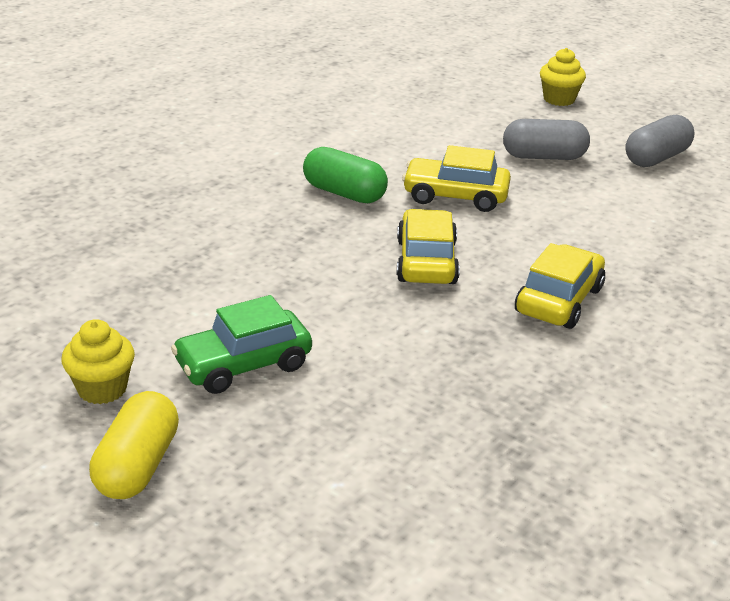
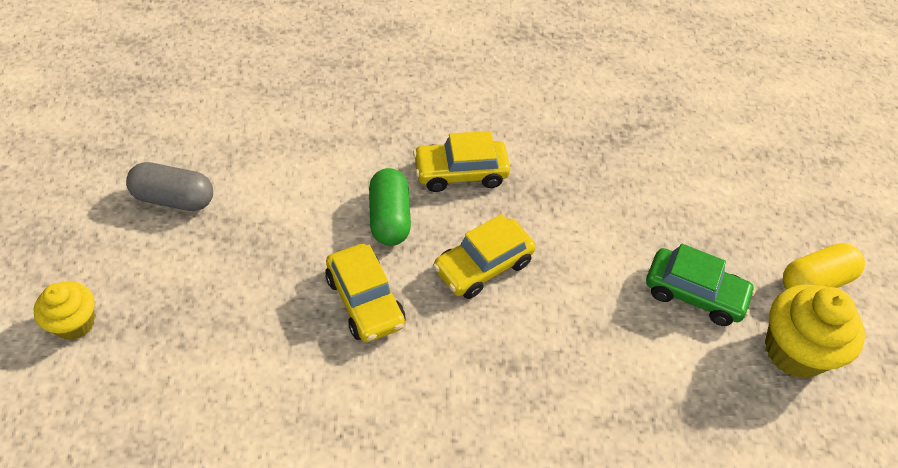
camera: 130 degrees left, 20 degrees up
yellow cupcake [62,319,135,404] -> yellow cupcake [765,284,865,378], size x1.64
green capsule [303,147,388,203] -> green capsule moved to [369,168,411,246]
grey capsule [503,119,590,160] -> none

